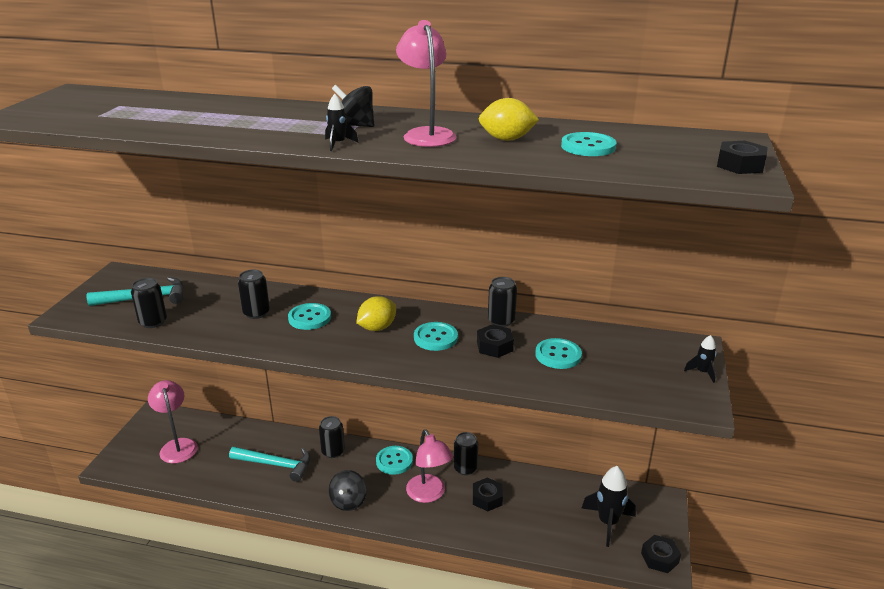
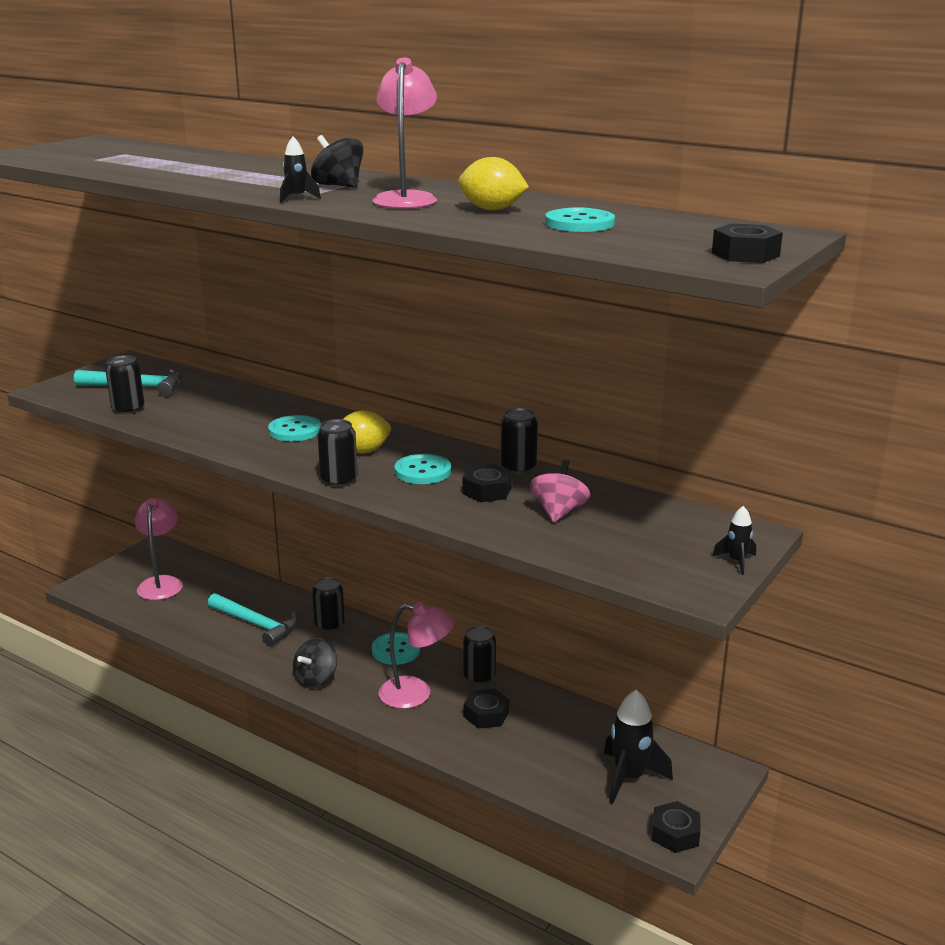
camera: 20 degrees right, 5 degrees down
black can [238,269,270,319] -> black can moved to [317,419,358,487]
pink lamp [406,429,453,503] -> pink lamp turned 75 degrees counterclockwise [378,602,454,709]
turquoise button [535,338,582,369] -> pink spinning top [530,460,591,522]

